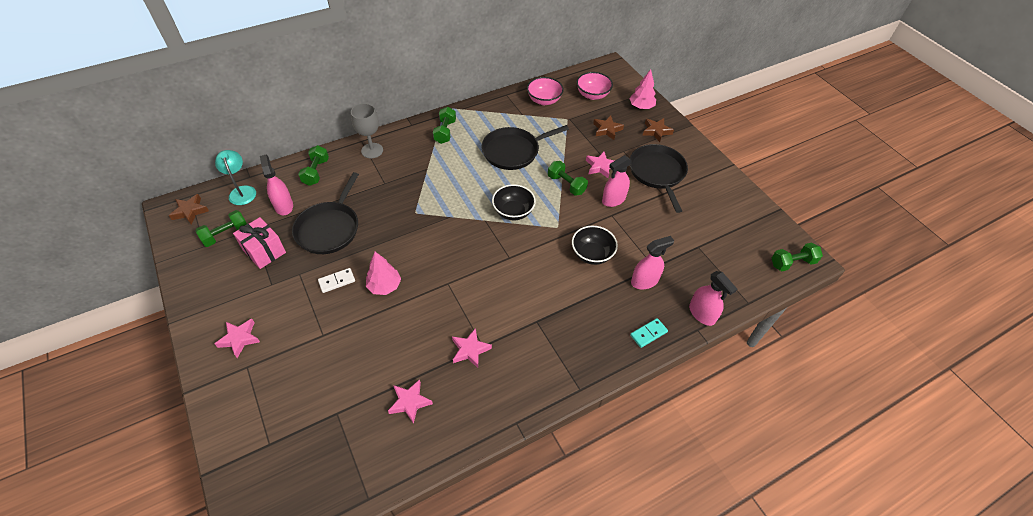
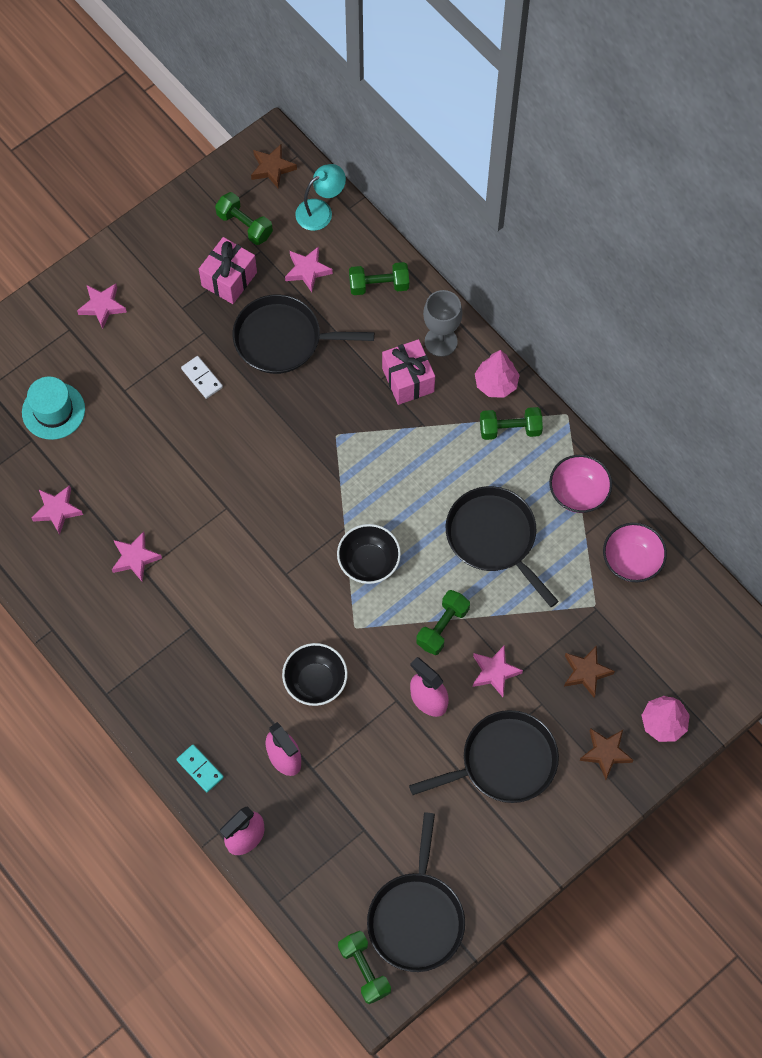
camera: 80 degrees right, 15 degrees up
pink spray bottle [260,155,293,215] -> pink star [285,246,333,292]
pink tree [366,252,401,295] -> pink tree moved to [475,350,520,398]
pink bowl [577,72,613,100] -> pink bowl moved to [549,455,612,513]
none -> turquoise hat [22,376,85,440]
none -> black pan [367,812,465,972]
none -> pink gift [382,339,435,405]

